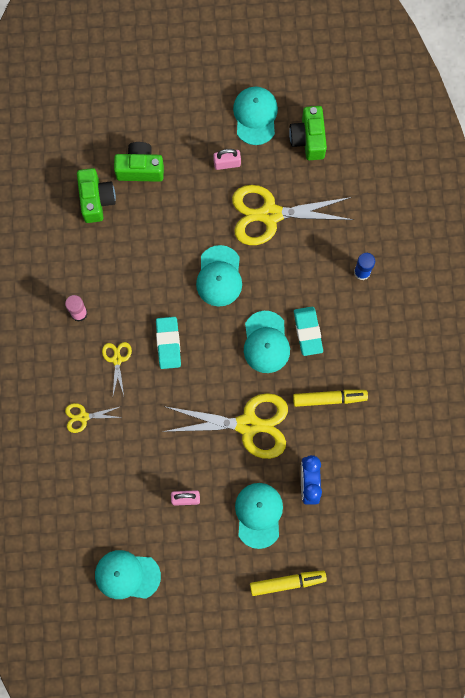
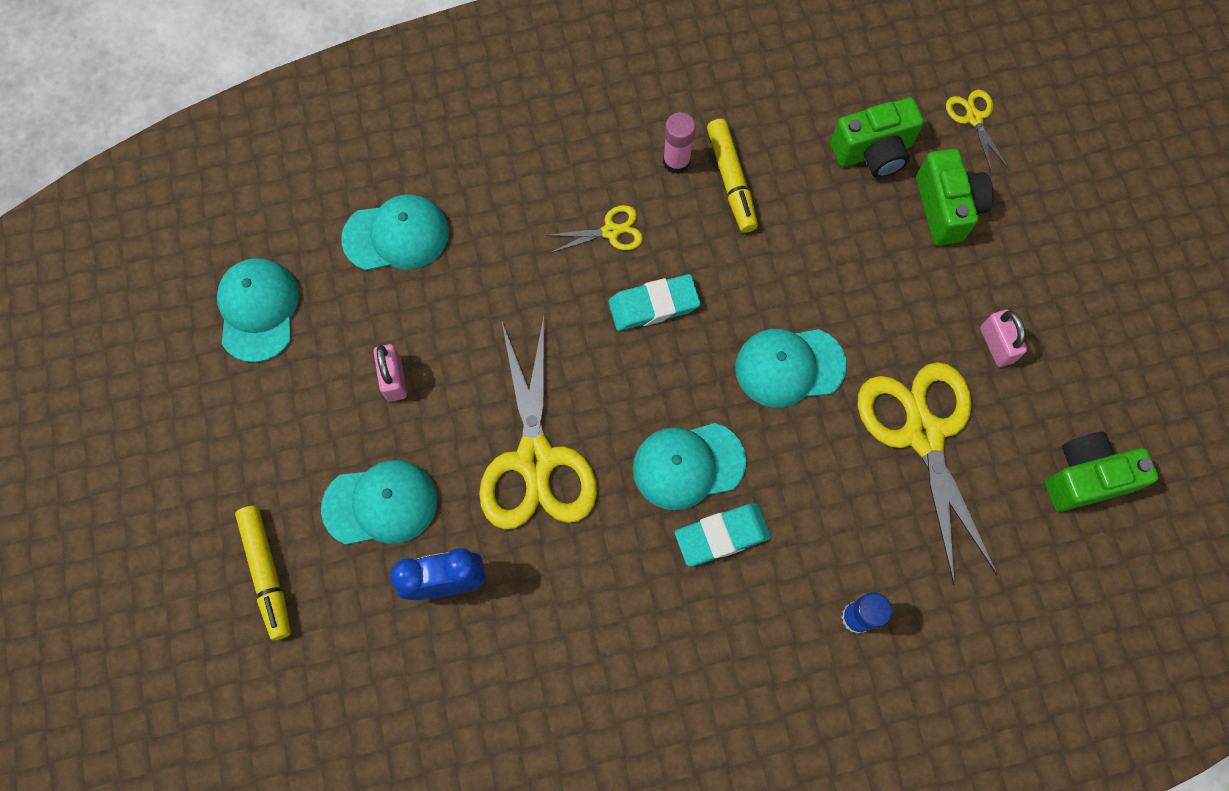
camera: 80 degrees right, 5 degrees down
yellow scissors [65,403,123,433] -> yellow scissors moved to [946,90,1008,173]
turquoise cap [233,87,278,145] -> turquoise cap moved to [341,194,449,271]
yellow marker [293,390,368,407] -> yellow marker moved to [707,119,758,233]

